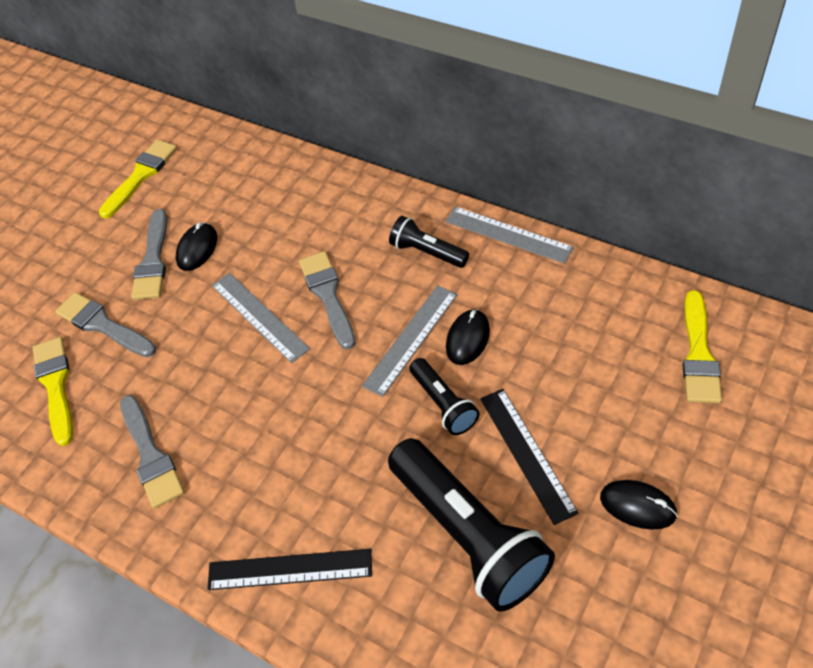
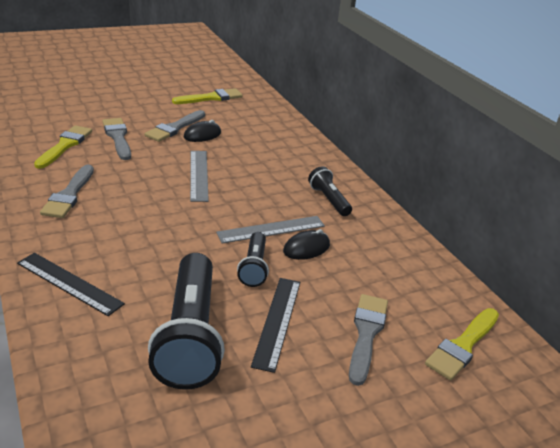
camera: 25 degrees right, 20 degrees down
grey brush [299,251,355,350] -> grey brush moved to [349,294,388,386]
grey ruler [445,206,574,264] -> none
black mouse [600,480,678,530] -> none

